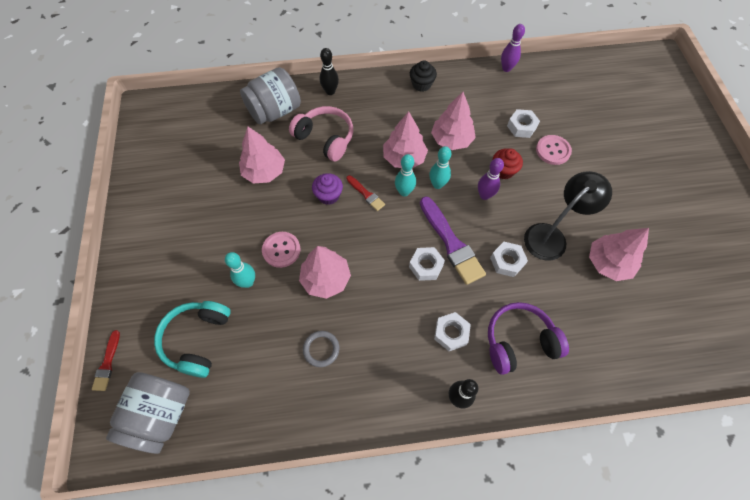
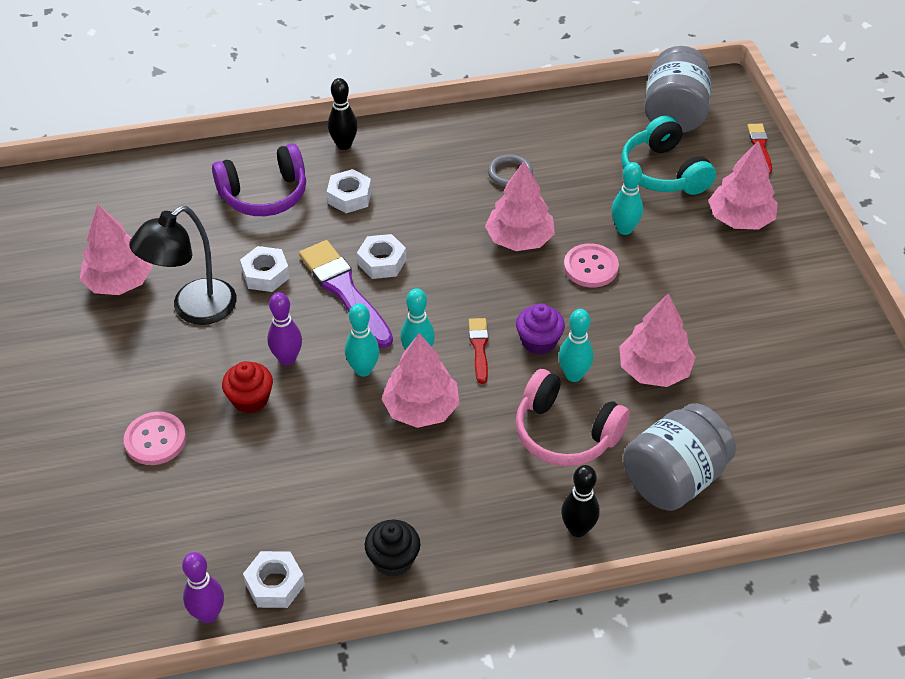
camera: 175 degrees right, 15 degrees down
turquoise headphones [154,301,231,378] -> turquoise headphones turned 150 degrees clockwise [621,115,716,195]
red brush [346,175,385,211] -> red brush turned 45 degrees clockwise [469,318,488,384]
pink tree [431,92,476,150] -> pink tree moved to [708,141,778,230]
white nut [507,109,540,138] -> white nut moved to [243,551,305,608]
none -> turquoise bowling pin [559,309,593,382]

